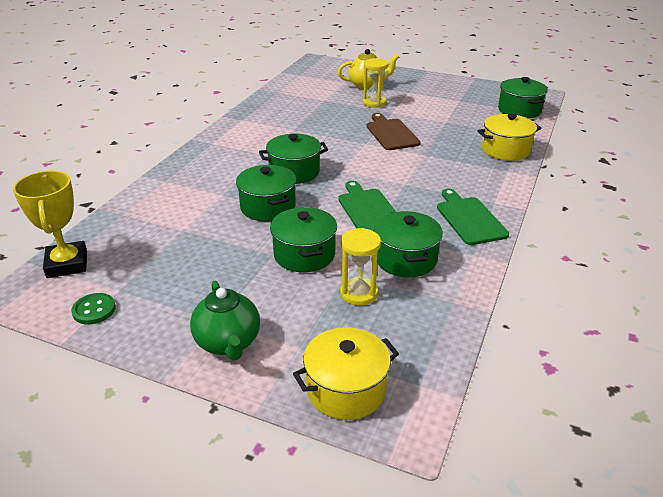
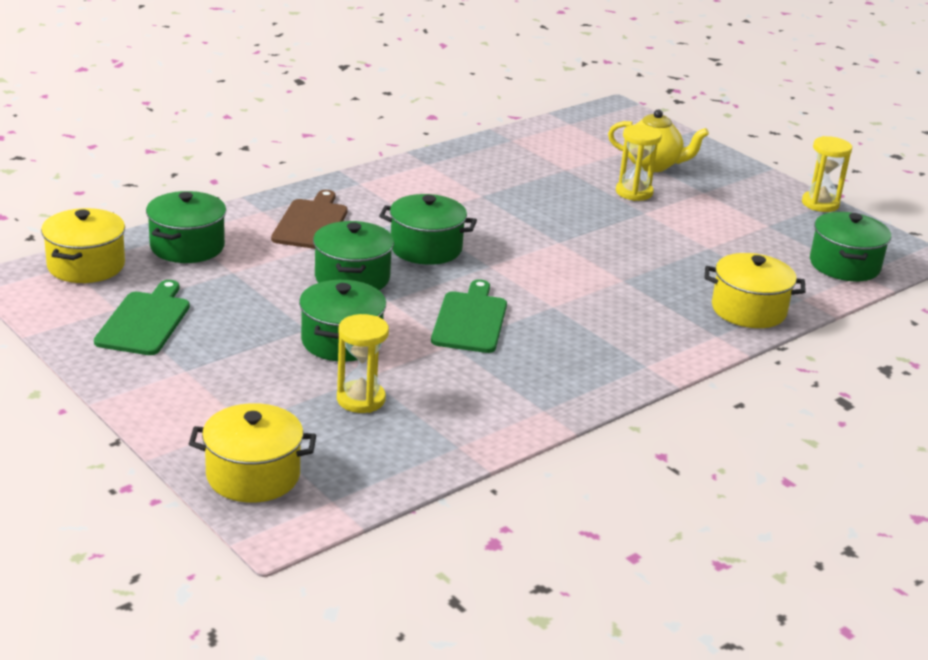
camera: 25 degrees right, 5 degrees down
yellow trophy [13,171,87,278] -> yellow pot [41,208,125,283]
green button [71,293,116,324] -> none
green teapot [190,281,260,361] -> none
brown cutting board [366,113,421,150] -> brown cutting board moved to [271,190,348,249]
green pot [374,211,443,277] -> green pot moved to [146,191,226,263]
green cutting board [437,189,509,245] -> green cutting board moved to [94,280,190,355]
none -> yellow hourglass [802,136,852,212]

